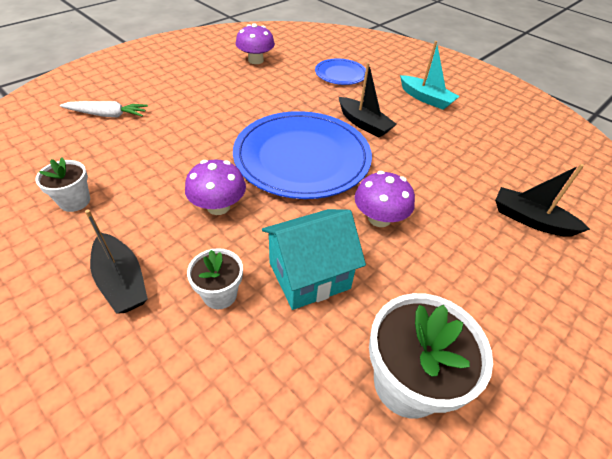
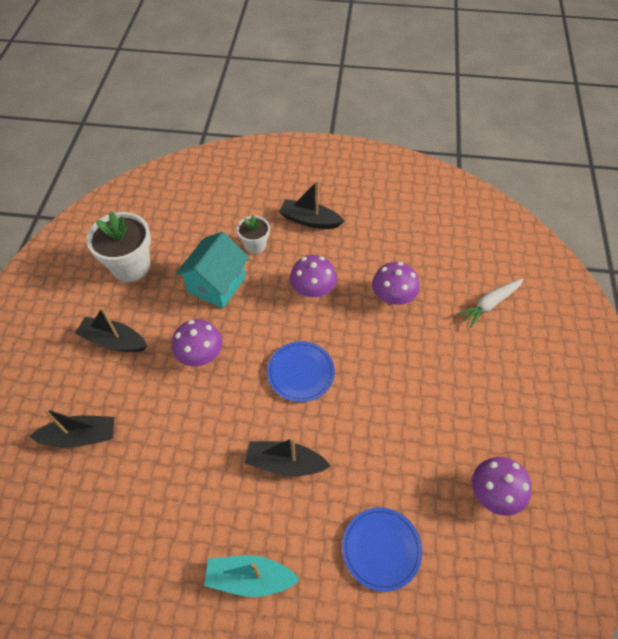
camera: 145 degrees right, 10 degrees up
white flower pot [35,157,90,212] -> none
blue plate [233,111,372,199] -> blue plate [267,341,335,402], size x0.50
none -> black boat [75,307,147,352]
none -> purple mushroom [372,262,420,305]

